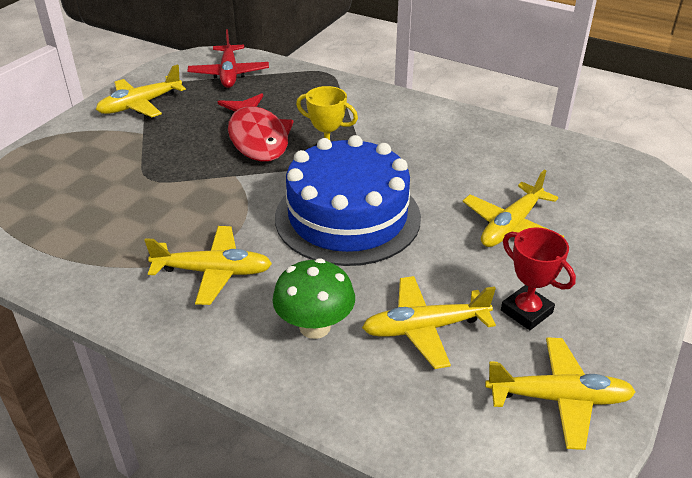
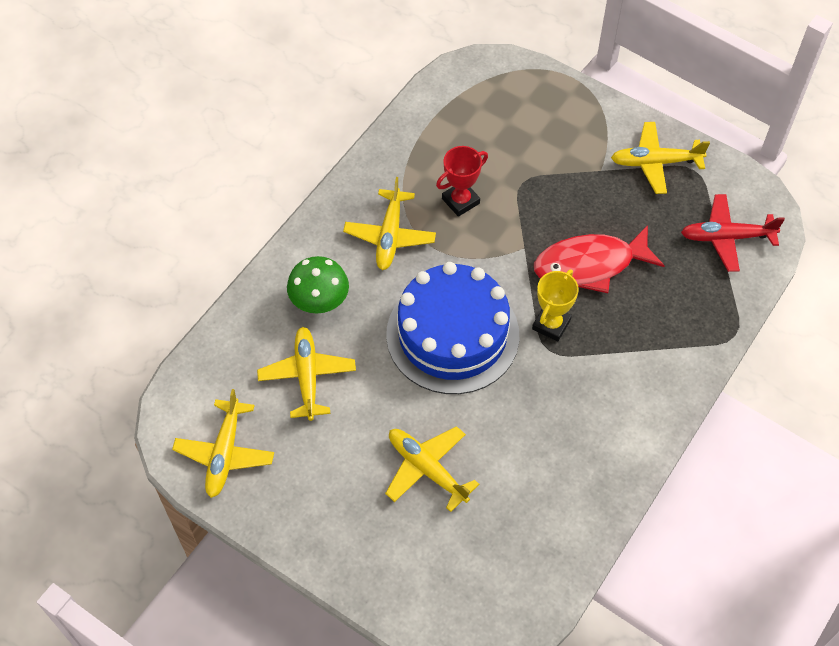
camera: 95 degrees right, 20 degrees up
yellow plane [96,64,186,117] -> yellow plane turned 60 degrees counterclockwise [611,122,710,194]
red trophy [501,228,576,330] -> red trophy moved to [436,146,488,217]

